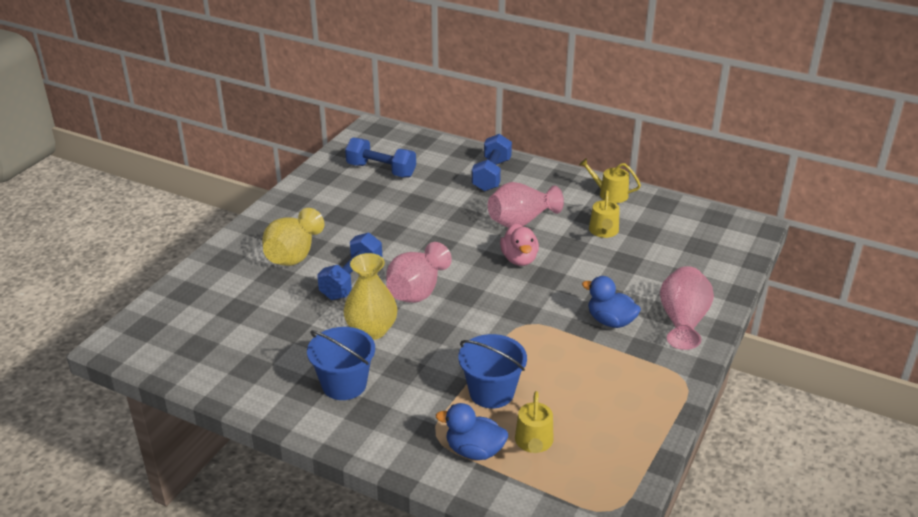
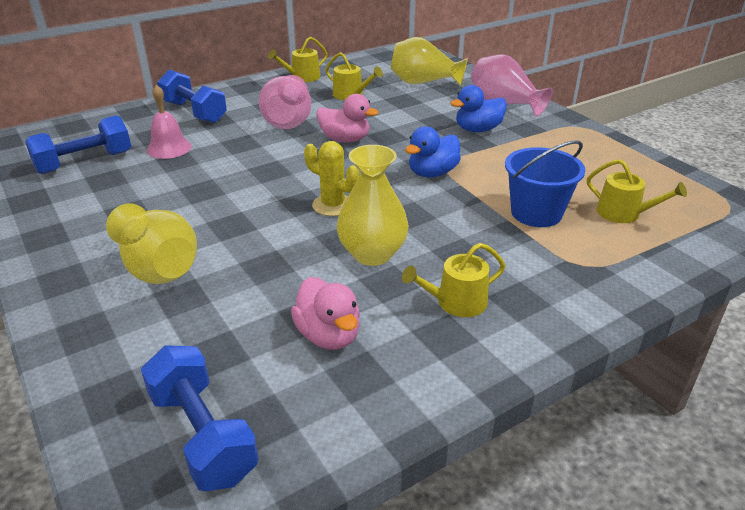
camera: 60 degrees left, 0 degrees up
blue bucket [307,327,375,400] -> yellow watering can [402,243,505,317]
blue dumbbell [317,233,383,300] -> blue dumbbell moved to [141,345,259,491]
pink vase [386,242,452,303] -> yellow cactus [304,141,359,216]
blue duck [436,403,508,460] -> blue duck moved to [405,126,461,178]
none -> pink bell [147,85,191,159]
none -> pink duck [291,277,360,350]
none -> yellow vase [391,37,468,87]

